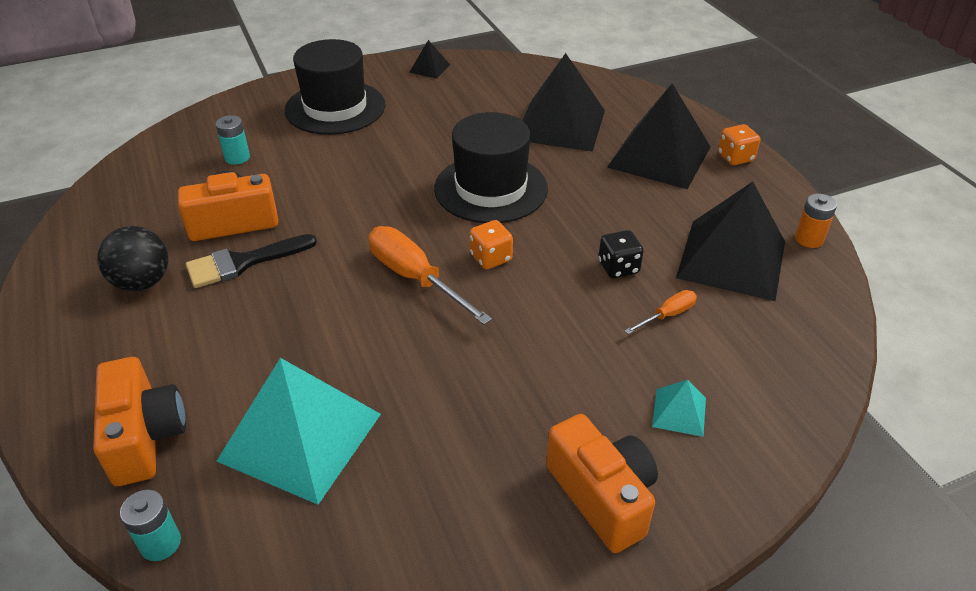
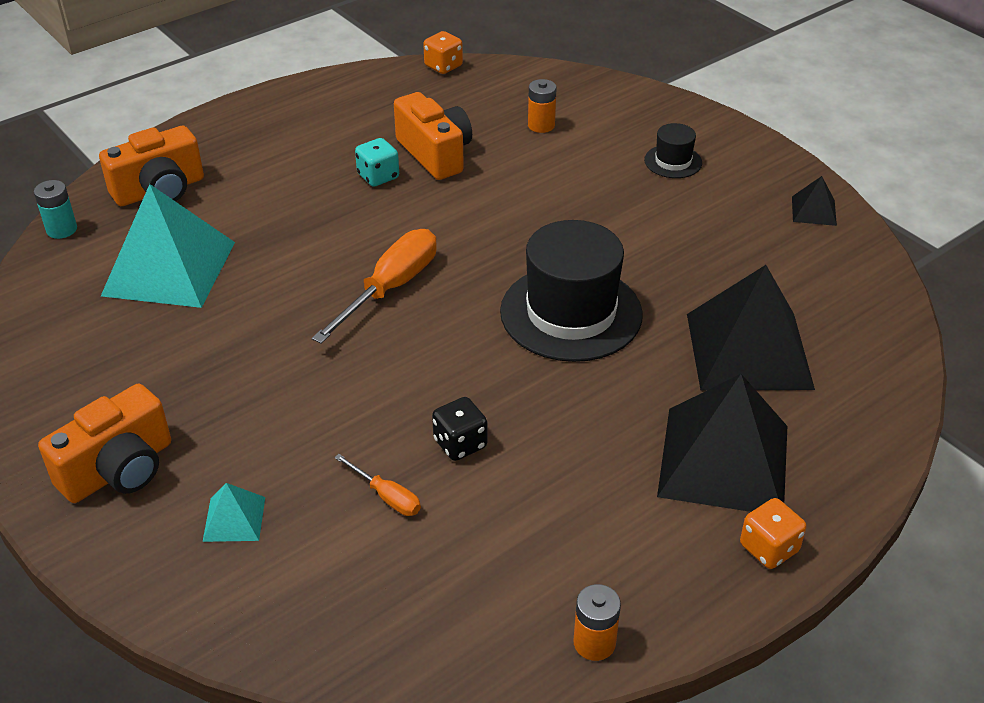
camera: 75 degrees right, 0 degrees up
black ball [97,226,168,291] -> none
black brush [186,234,317,288] -> turquoise dice [355,138,399,187]
turquoise battery [216,115,250,165] -> orange battery [528,79,556,133]
black hat [285,39,385,135] -> black hat [644,123,702,178], size x0.47
orange dice [469,220,513,269] -> orange dice moved to [423,31,463,74]
black pyramid [676,182,785,301] -> none

